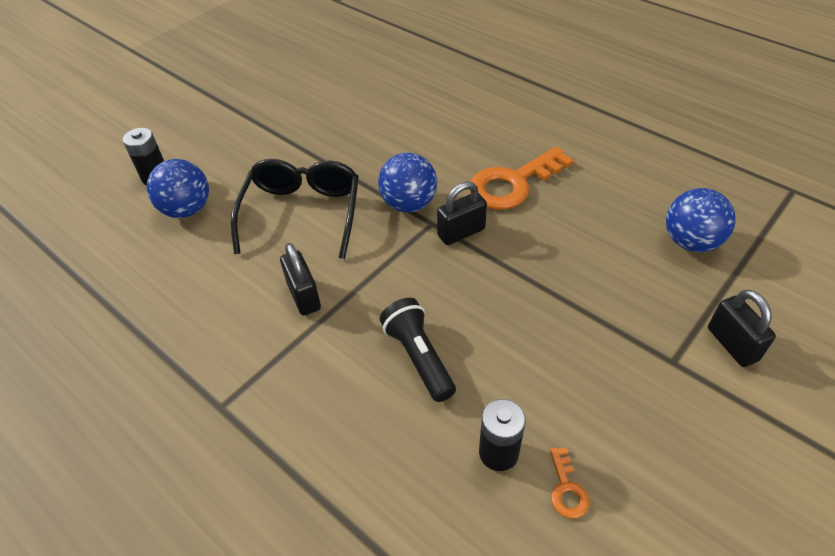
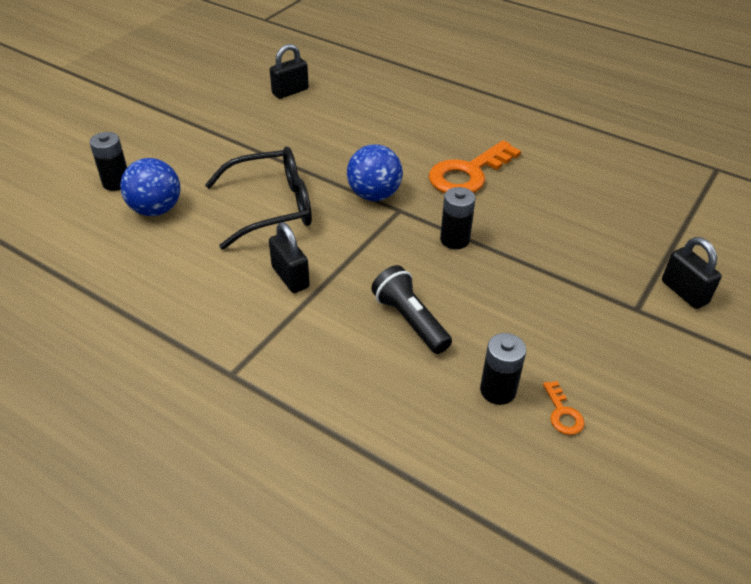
camera: 10 degrees left, 5 degrees down
black glasses [231,159,359,259] -> black glasses turned 75 degrees clockwise [205,146,312,250]
black padlock [437,181,487,245] -> black padlock moved to [270,44,309,99]
blue ball [666,188,735,252] -> none
none -> black battery [440,187,475,249]

